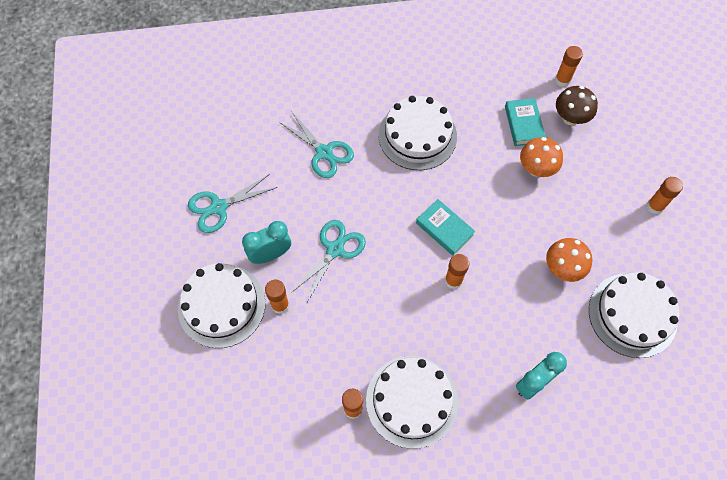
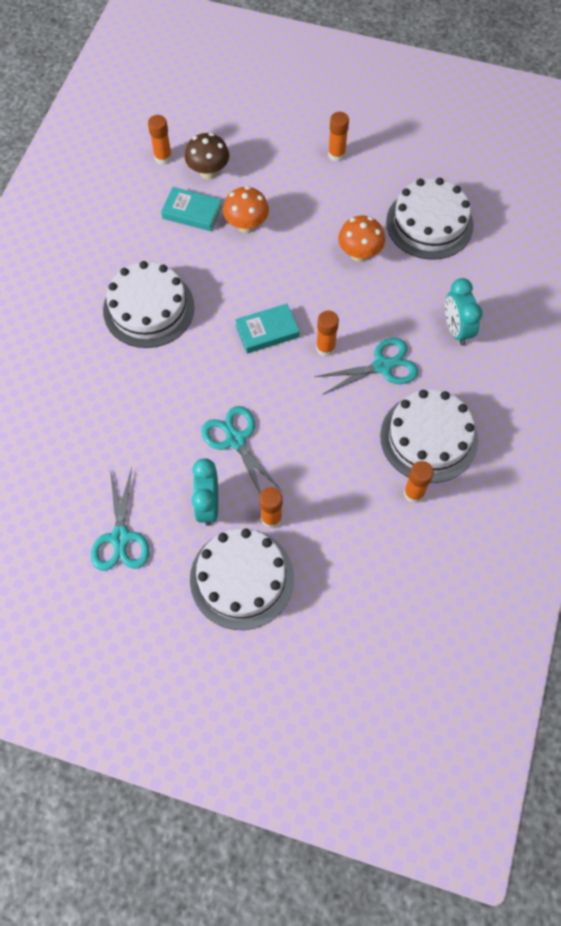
camera: 65 degrees left, 0 degrees up
turquoise scissors [279,111,354,178] -> turquoise scissors moved to [315,338,418,395]

